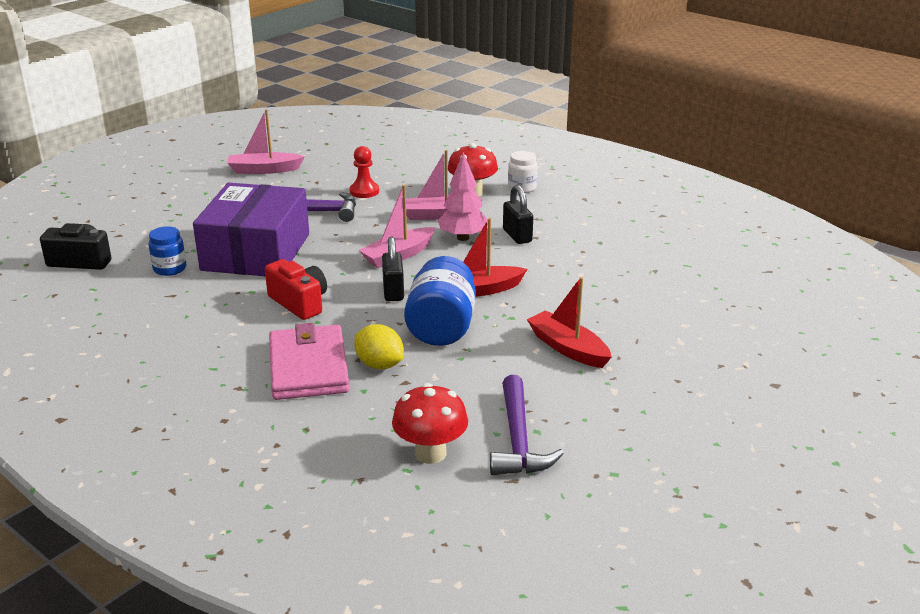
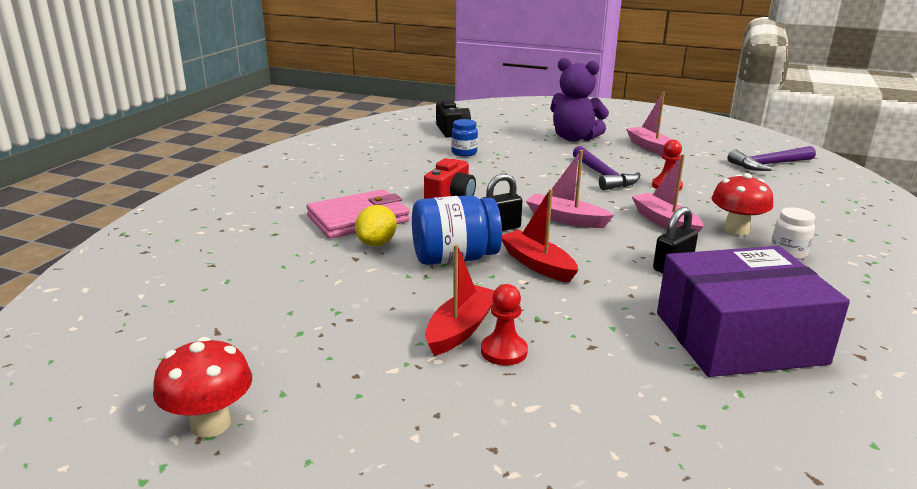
camera: 70 degrees right, 5 degrees down
purple box [193,183,309,276] -> purple box moved to [657,246,850,377]
red mushroom [392,383,468,464] -> red mushroom moved to [153,337,252,438]
pink tree [438,152,488,241] -> none
purple hammer [490,375,564,475] -> purple hammer moved to [728,146,816,171]
none -> red pawn [481,284,528,366]
none -> purple teddy bear [550,58,609,142]

